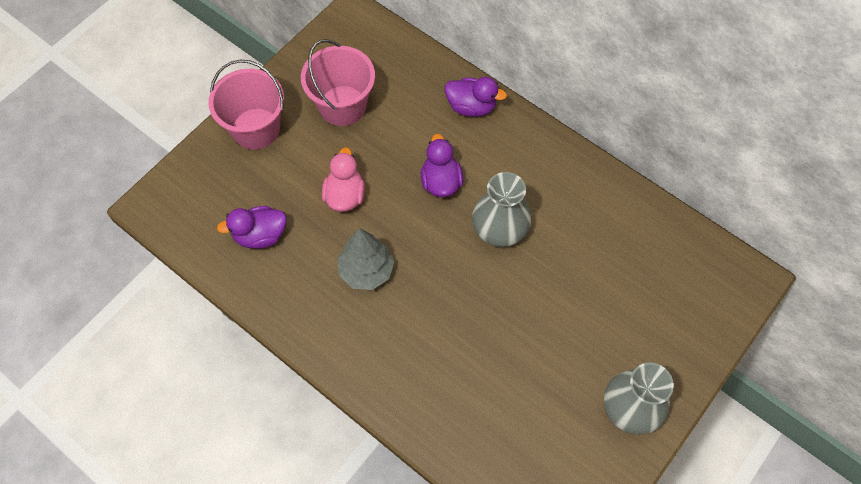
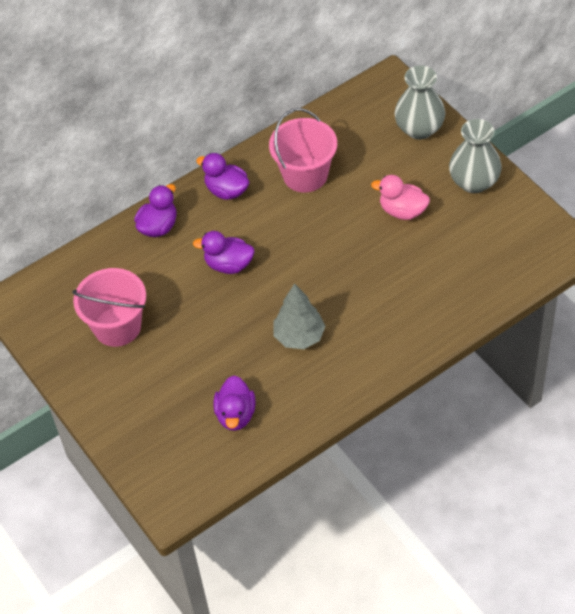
camera: 70 degrees left, 10 degrees down
pink bucket [208,59,284,149] -> pink bucket moved to [269,108,337,193]
pink duck [322,147,365,212] -> pink duck moved to [371,175,430,220]
grey vase [472,172,531,247] -> grey vase moved to [395,65,445,139]
none -> purple duck [196,153,249,200]

